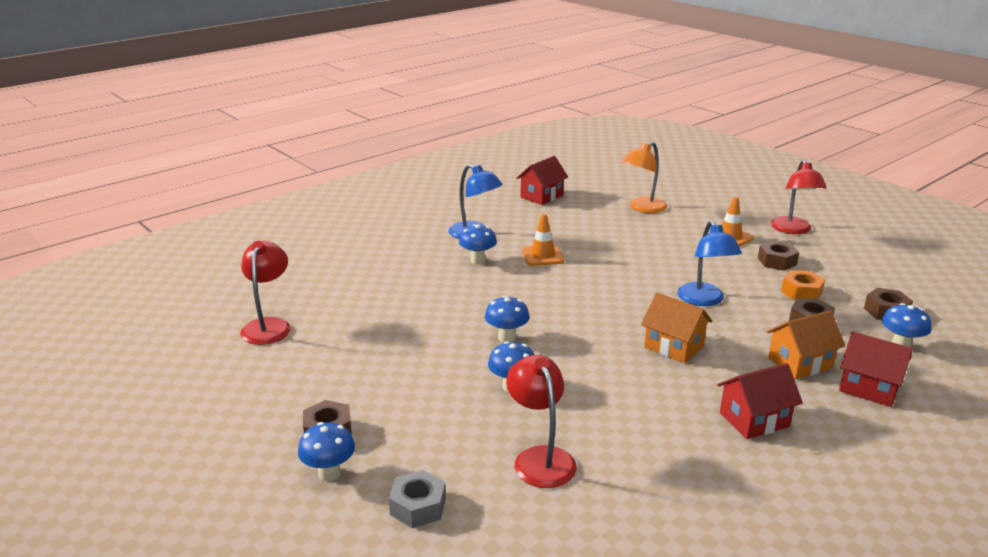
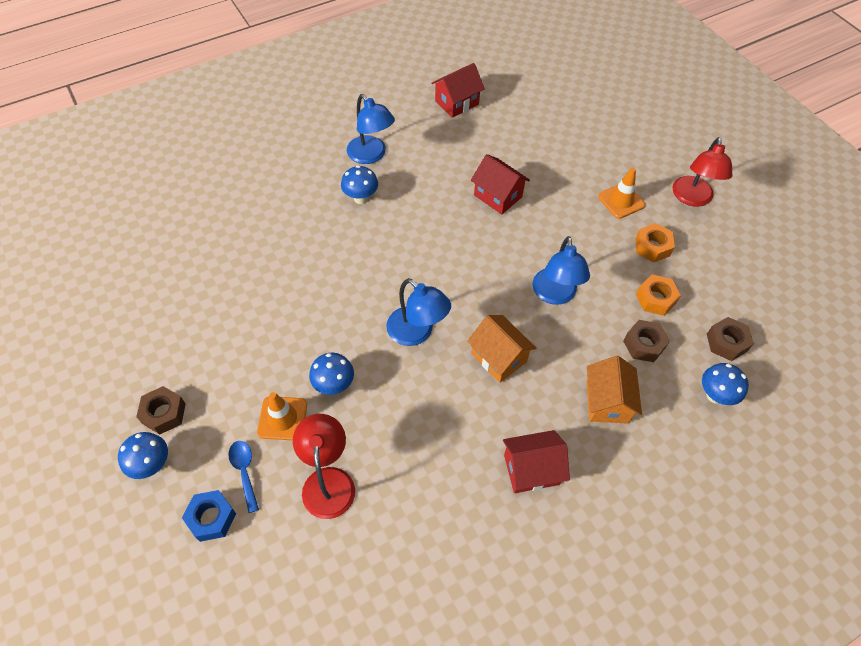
camera: 10 degrees right, 30 degrees up
red lamp [240,241,291,345] -> none
grey nut [389,470,446,528] -> blue nut [182,490,236,542]
blue mushroom [485,296,530,343] -> none
orange traffic cone [522,213,564,266] -> orange traffic cone moved to [257,392,307,440]
orange lamp [622,142,667,213] -> none
brown nut [758,240,799,271] -> orange nut [635,223,675,262]
orange house [766,311,845,379] -> orange house turned 75 degrees counterclockwise [587,356,642,424]
red house [839,332,913,407] -> red house moved to [471,154,530,215]
none -> blue spoon [228,441,259,513]
none -> blue lamp [386,278,451,346]

